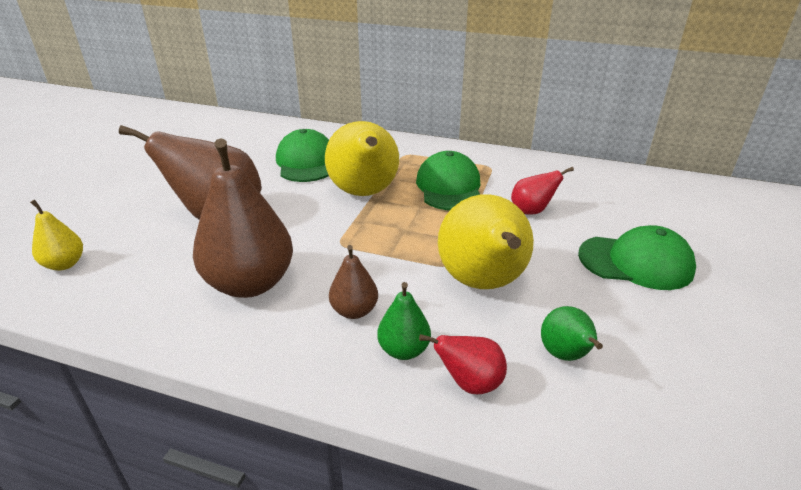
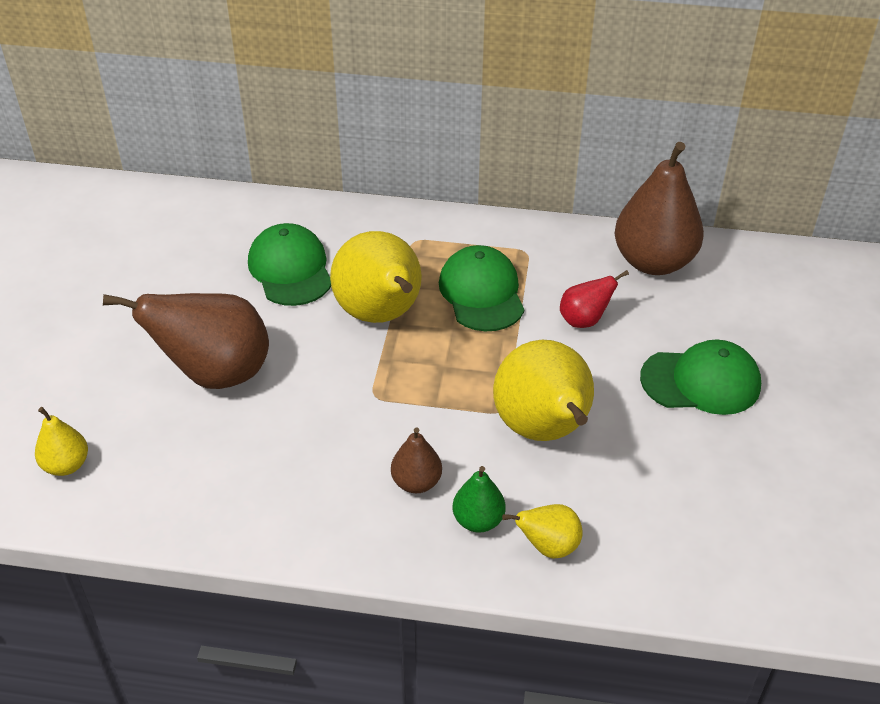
camera: 10 degrees left, 10 degrees up
brown pear [193,139,293,298] -> brown pear moved to [614,142,704,275]
red pear [419,334,507,394] -> yellow pear [502,504,583,559]
green pear [541,306,603,361] -> none

